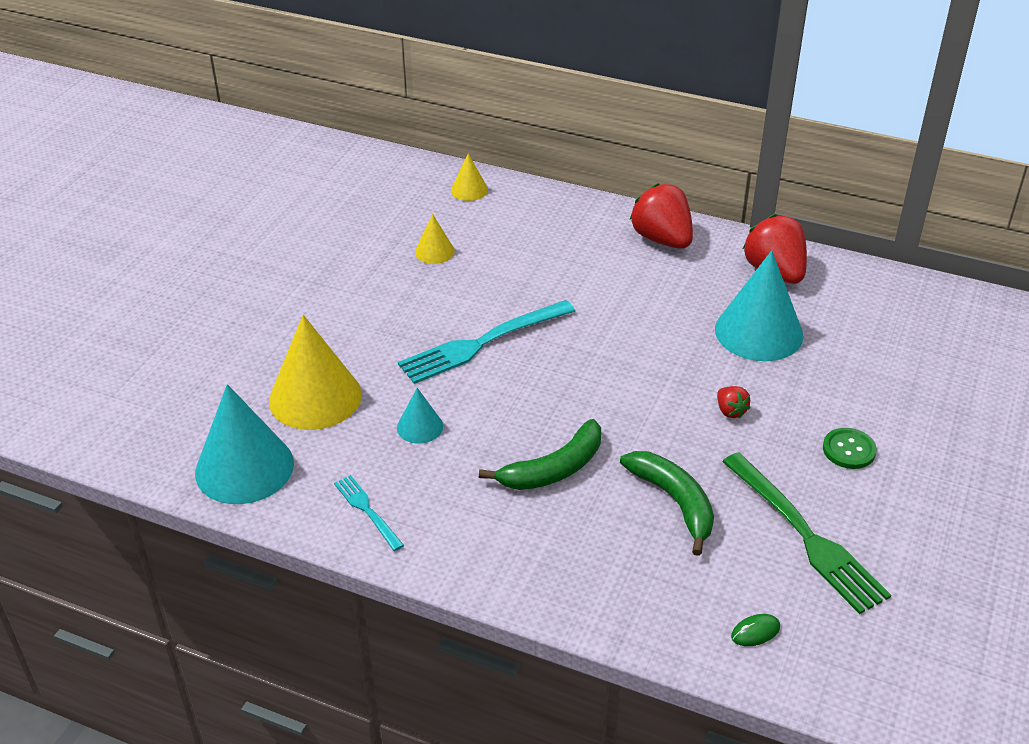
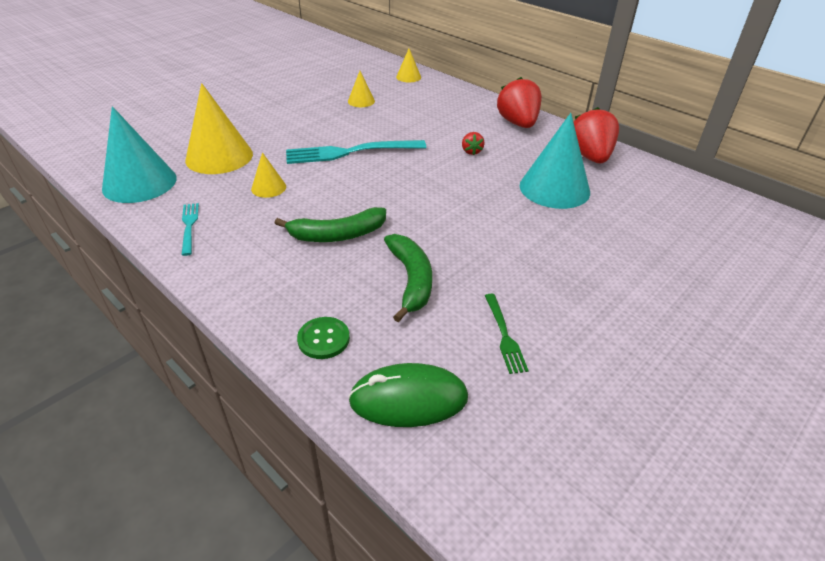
camera: 20 degrees right, 0 degrees up
turquoise cone [397,388,443,443] -> yellow cone [251,152,286,198]
red strawberry [717,386,750,419] -> red strawberry moved to [462,132,485,155]
green fork [722,452,891,614] -> green fork [485,294,529,374], size x0.51
green mouse [731,614,780,646] -> green mouse [348,363,468,427], size x2.30
green button [823,428,877,469] -> green button moved to [297,317,350,359]

